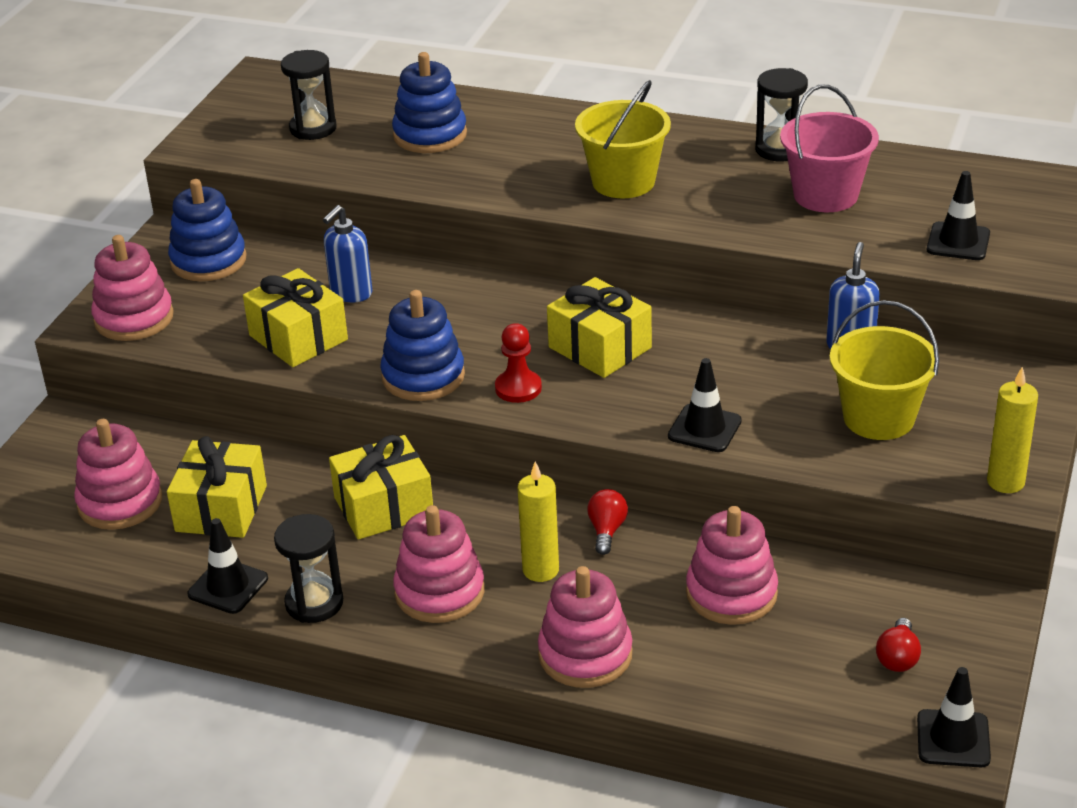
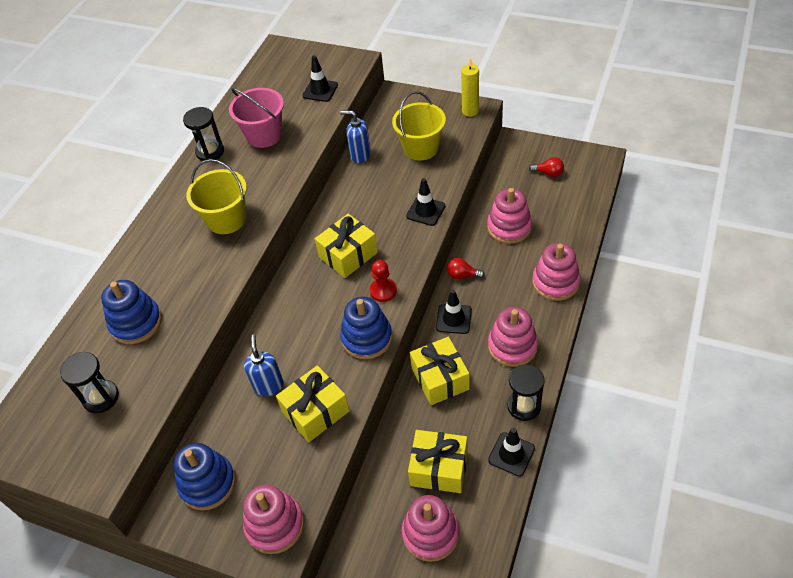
camera: 85 degrees left, 15 degrees up
blue soap dispenser [323,205,372,302] -> blue soap dispenser turned 135 degrees counterclockwise [244,334,284,396]
yellow candle [518,462,559,582] -> none
black traffic cone [917,667,991,767] -> black traffic cone moved to [436,289,472,334]

